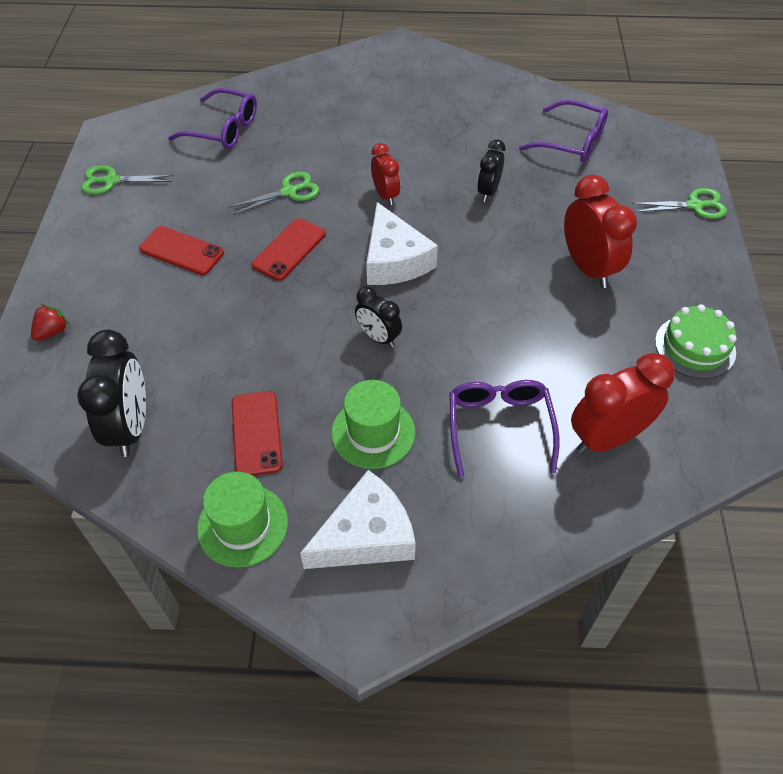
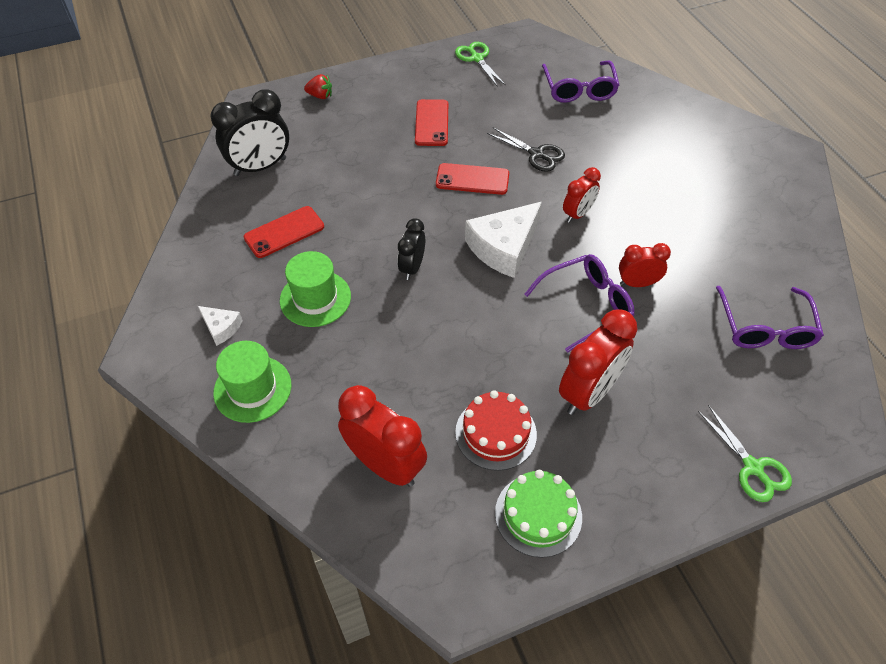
camera: 65 degrees right, 0 degrees up
green hat [197,472,288,567] -> green hat moved to [213,341,291,423]
green scissors [229,172,320,215] -> black scissors [487,127,565,172]
white cheese [300,470,416,569] -> white cheese [198,306,243,346], size x0.50
purple glasses [449,380,560,477] -> purple glasses moved to [524,254,634,353]
black clock [477,140,506,202] -> red clock [619,243,671,287]
none -> red cake [455,390,537,471]

